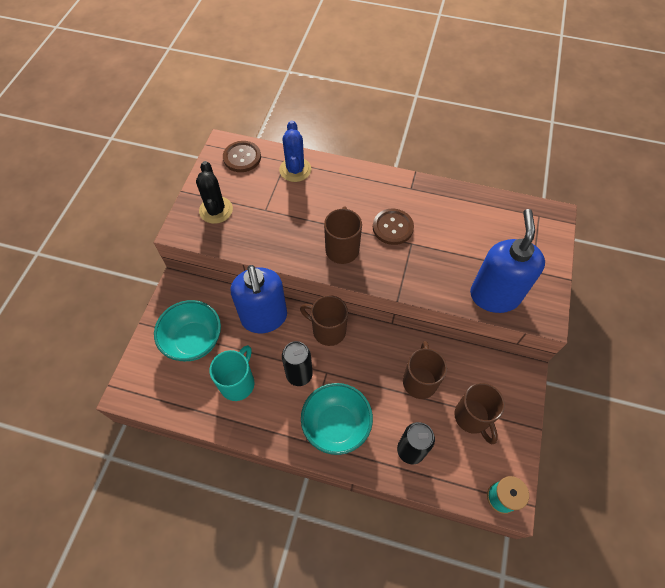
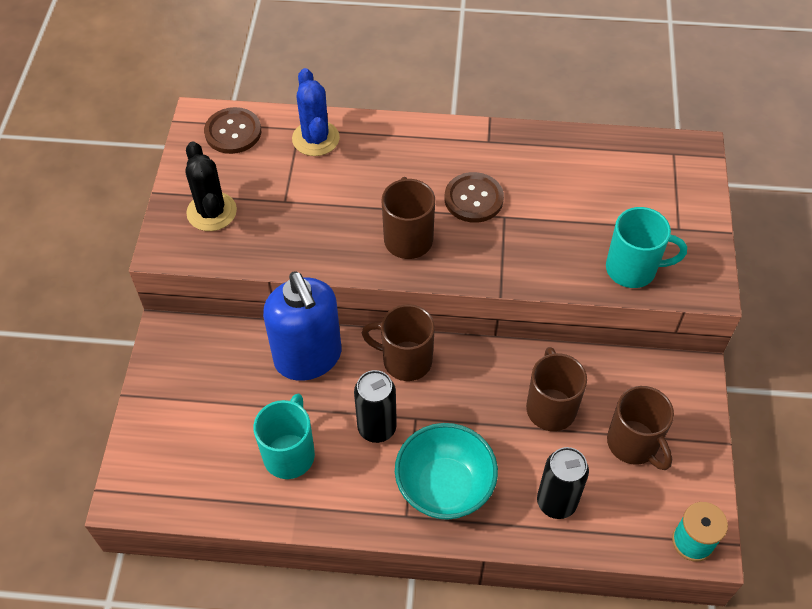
camera: 10 degrees left, 5 degrees down
turquoise bowl [154,300,221,361] -> none
blue soap dispenser [470,209,545,313] -> turquoise mug [606,207,687,288]

